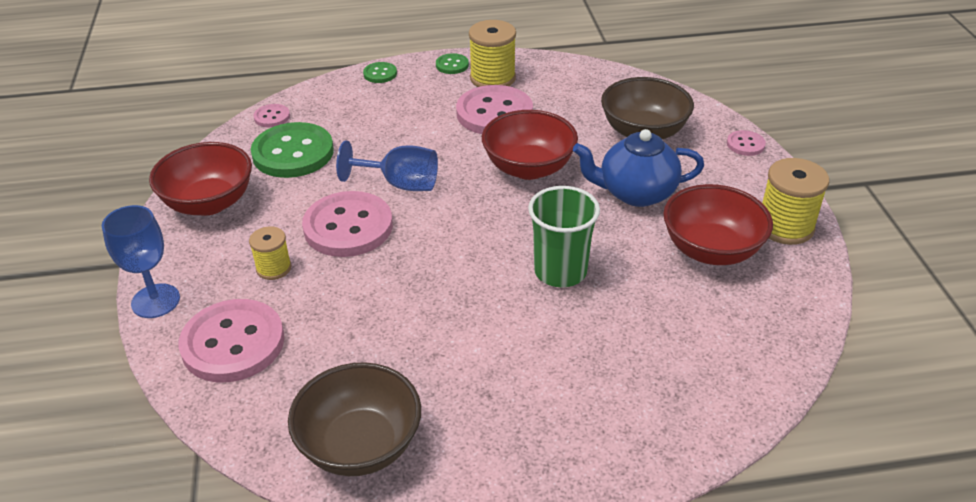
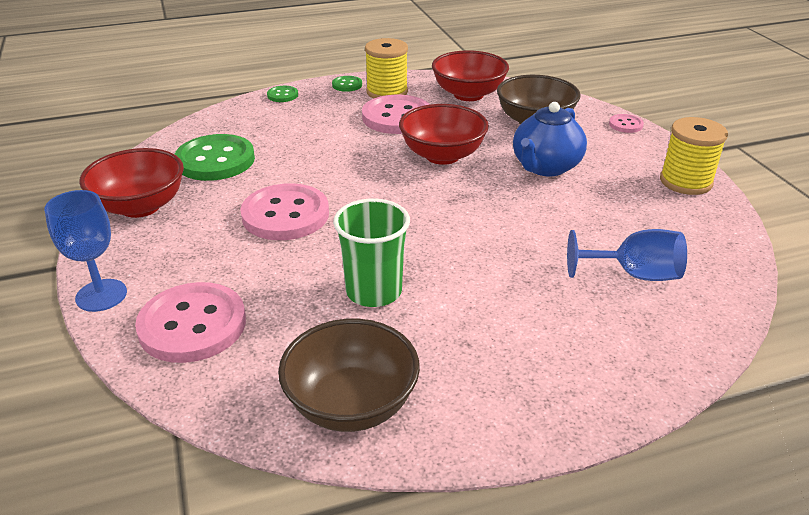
camera: 10 degrees left, 5 degrees down
yellow spool [249,226,291,280] -> none
pink button [253,104,290,127] -> none
blue goblet [336,140,438,191] -> blue goblet moved to [567,229,687,281]
green cup [528,186,600,287] -> green cup moved to [333,199,410,307]
blue teapot [573,129,704,207] -> blue teapot turned 45 degrees counterclockwise [513,102,587,176]
red bowl [663,184,773,265] -> red bowl moved to [432,50,509,101]

